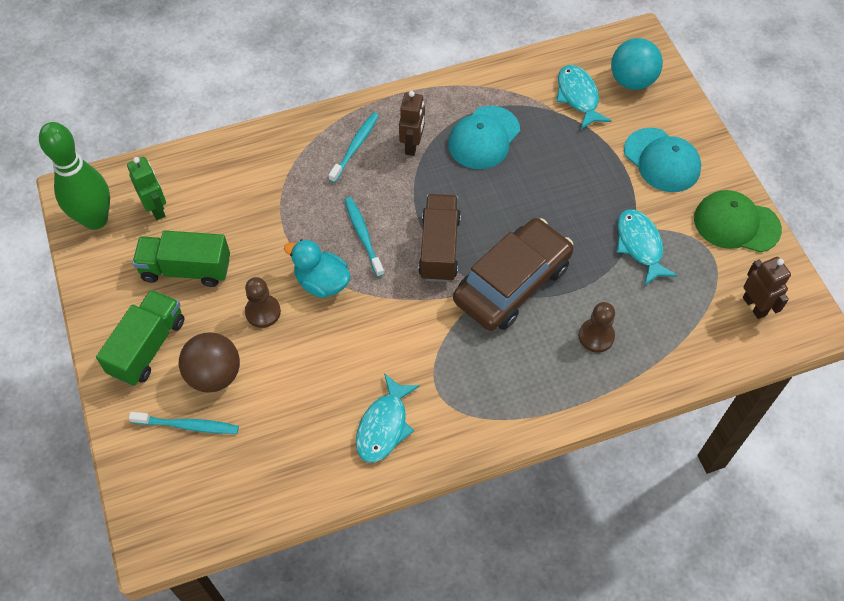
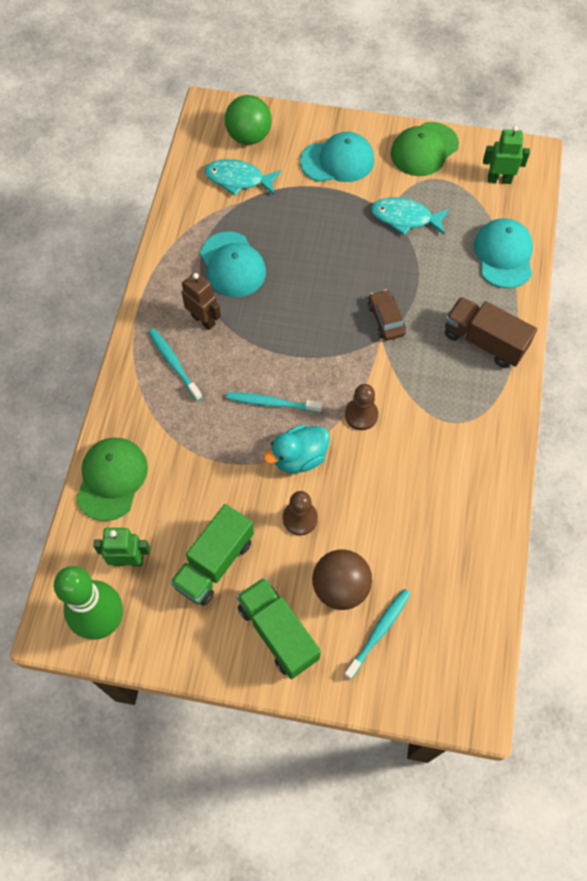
camera: 60 degrees left, 5 degrees up
turquoise fish [356,373,420,463] -> none
brown truck [418,194,461,282] -> brown truck moved to [445,297,537,368]
brown car [453,218,573,331] -> brown car [368,290,406,341], size x0.46
brown pawn [579,302,615,353] -> brown pawn moved to [345,384,378,430]
turquoise ball [611,38,663,90] -> green ball [225,95,272,145]
brown robot [743,257,791,319] -> green robot [483,126,530,184]
none -> green cap [76,437,148,521]
none -> turquoise cap [474,218,533,288]

